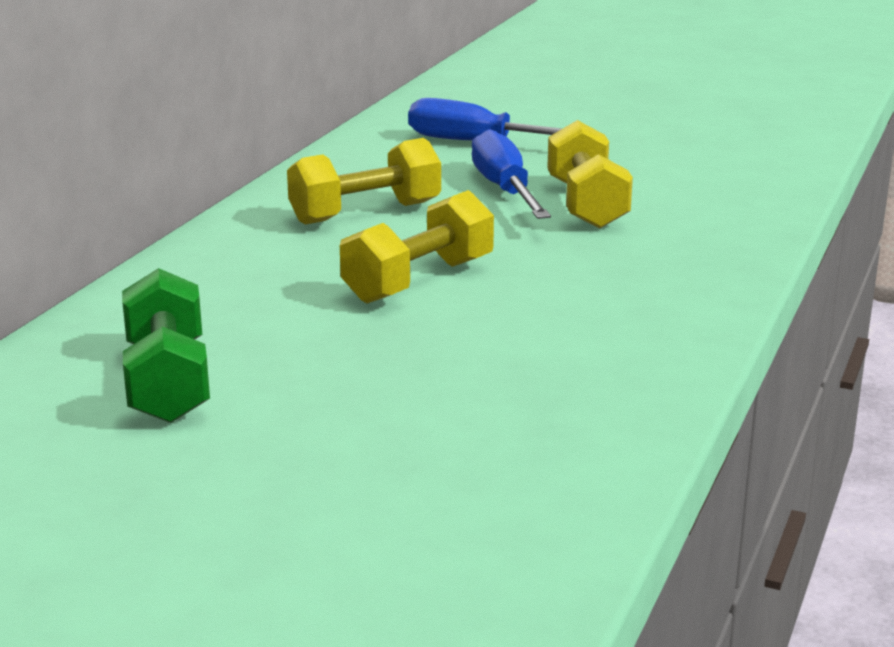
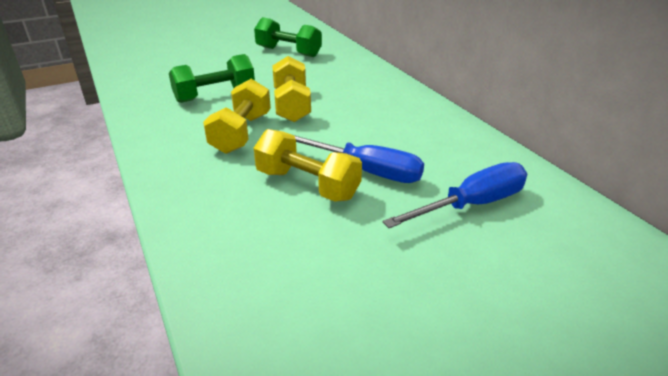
camera: 130 degrees right, 10 degrees up
yellow dumbbell [287,138,441,225] -> yellow dumbbell moved to [203,79,271,154]
none -> green dumbbell [169,54,255,103]

